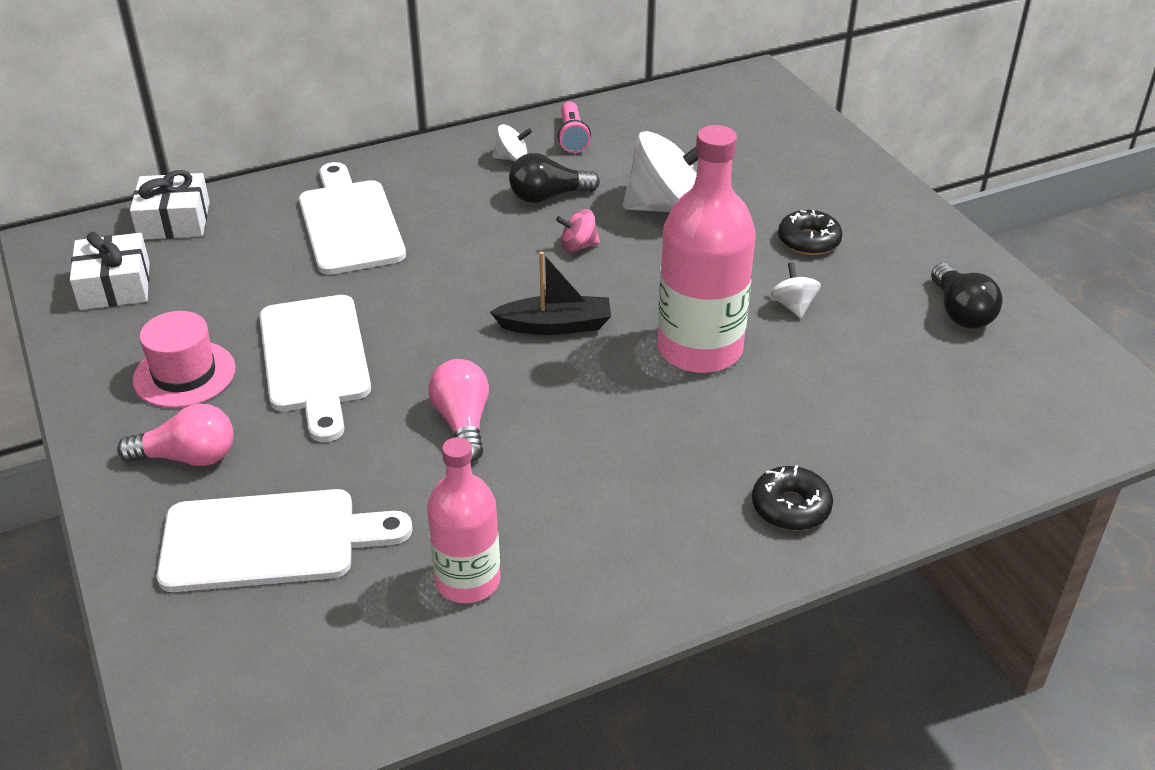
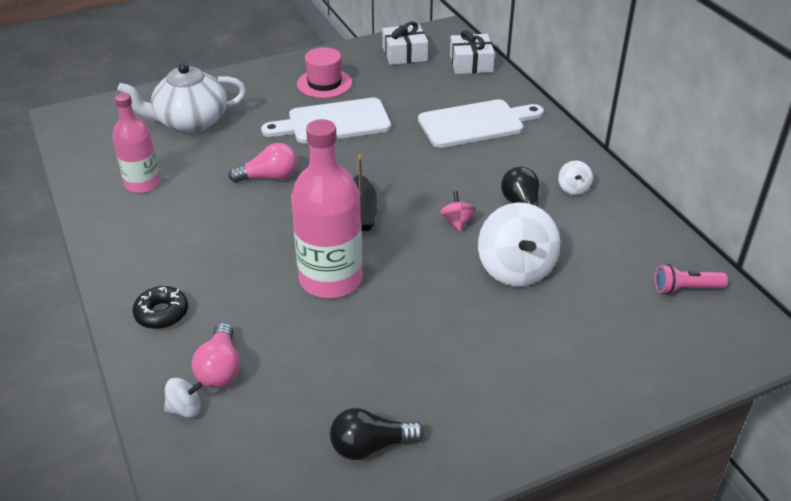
camera: 90 degrees right, 0 degrees up
pink light bulb [117,403,233,466] -> pink light bulb moved to [192,322,240,388]
white cutting board [157,489,413,592] -> white teapot [117,63,246,133]
pink flashlight [558,102,591,153] -> pink flashlight moved to [655,264,728,294]
white spinning top [770,262,821,318] -> white spinning top moved to [164,378,202,418]
black donut [778,210,842,255] -> none

